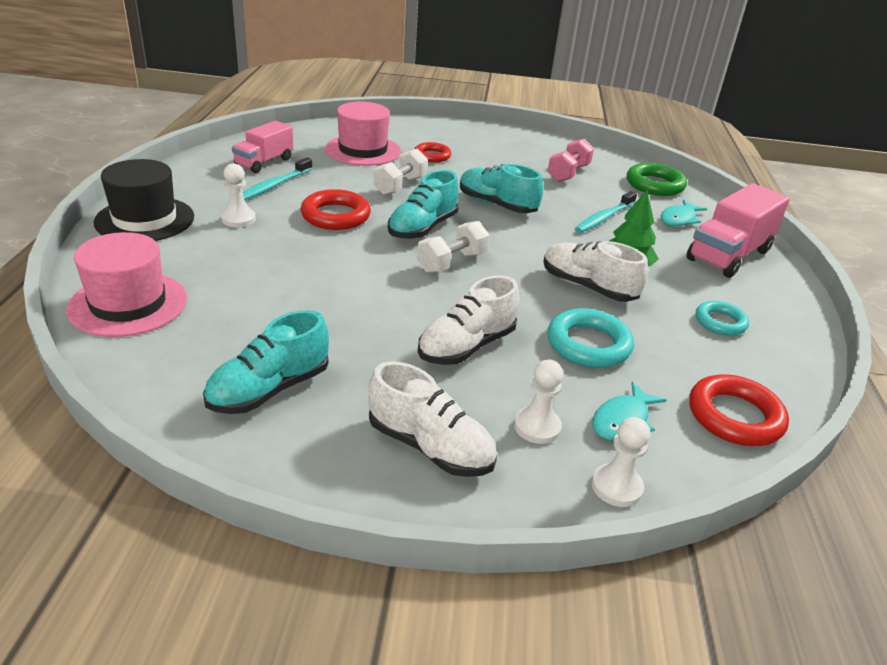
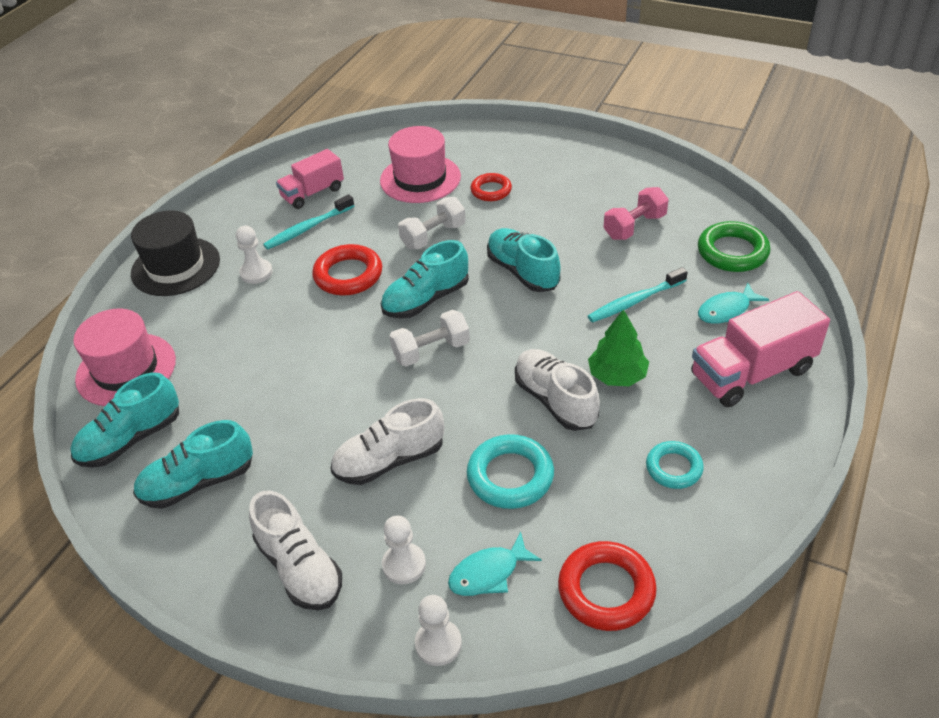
camera: 25 degrees right, 10 degrees up
none -> turquoise shoe [70,372,179,468]

